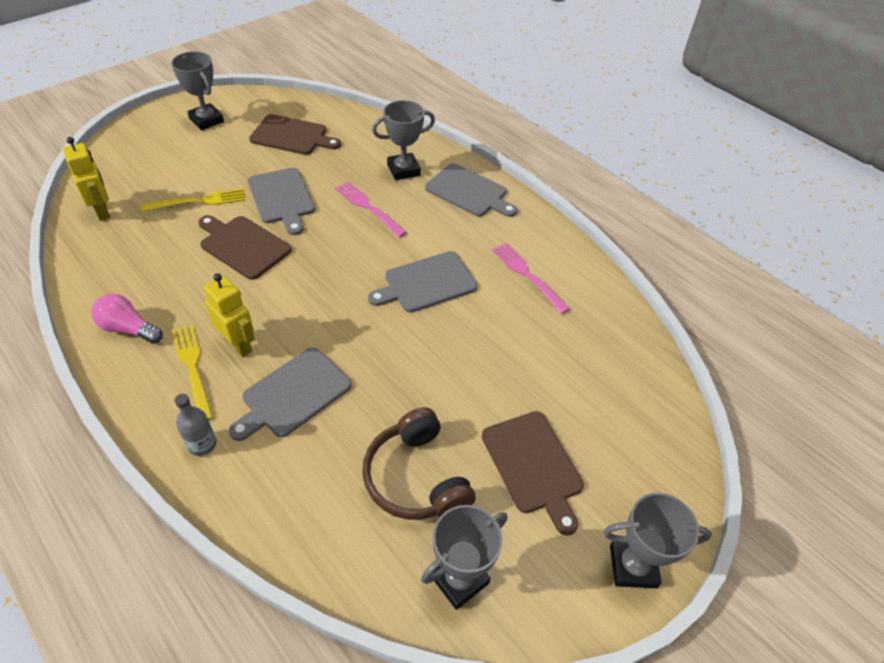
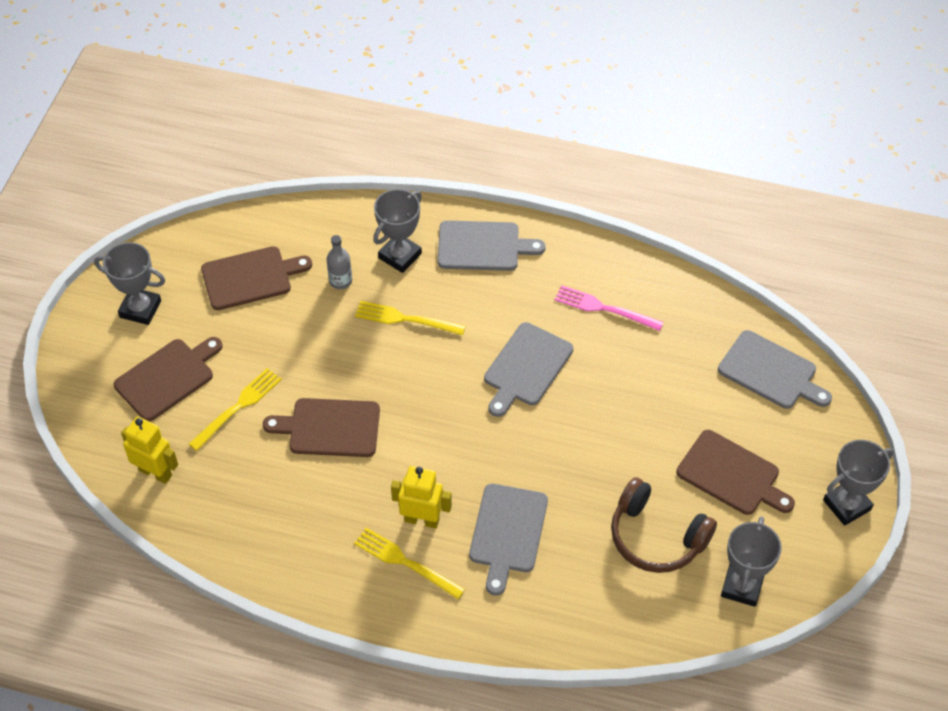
camera: 30 degrees left, 5 degrees up
pink light bulb [92,294,163,344] -> none
grey bottle [175,394,217,456] -> grey bottle moved to [326,235,352,290]
grey cutting board [248,168,315,235] -> grey cutting board moved to [718,330,832,409]
pink fork [335,181,407,237] -> yellow fork [355,301,466,335]
none -> brown cutting board [114,337,223,421]

